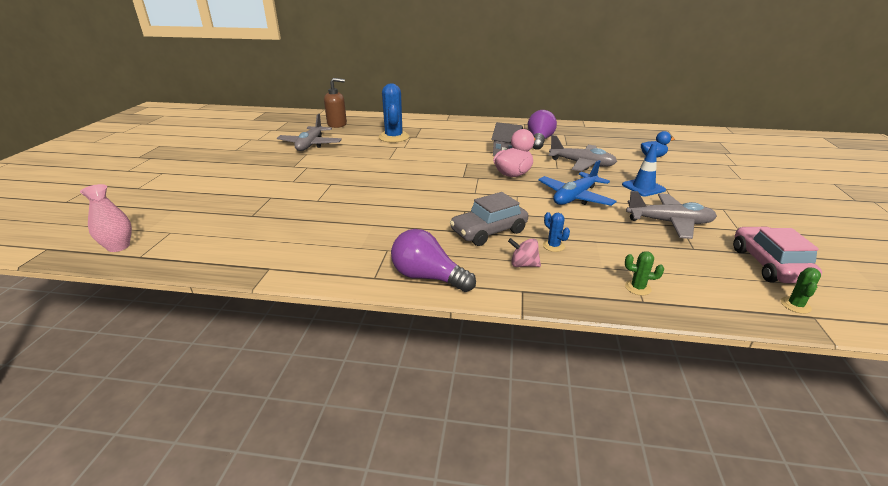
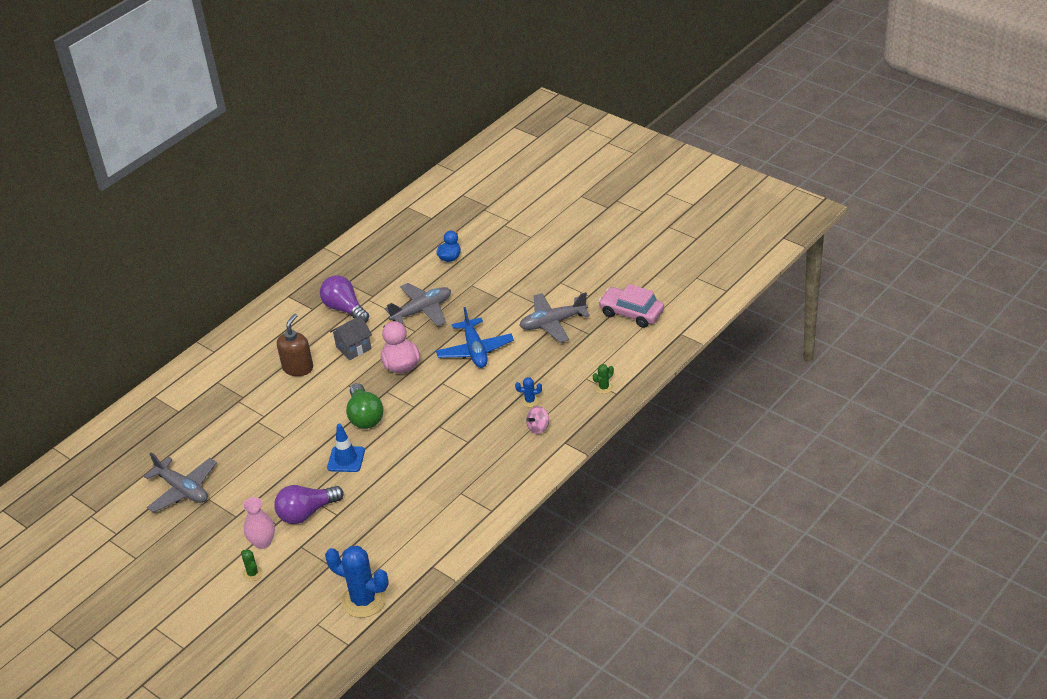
camera: 55 degrees left, 10 degrees up
pink vase [80,184,132,252] -> pink vase moved to [243,497,275,549]
brown soap dispenser [324,78,347,128] -> brown soap dispenser moved to [277,314,313,376]
blue cactus [379,83,409,143] -> blue cactus moved to [325,546,389,618]
purple light bulb [391,229,476,292] -> purple light bulb moved to [274,485,344,524]
grey car [450,192,528,246] -> none
blue traffic cone [622,143,666,196] -> blue traffic cone moved to [327,424,365,472]
grey plane [626,191,717,239] -> grey plane turned 150 degrees counterclockwise [519,292,590,343]
green cactus [781,268,821,314] -> green cactus moved to [241,550,263,581]
none -> green light bulb [346,383,384,429]

